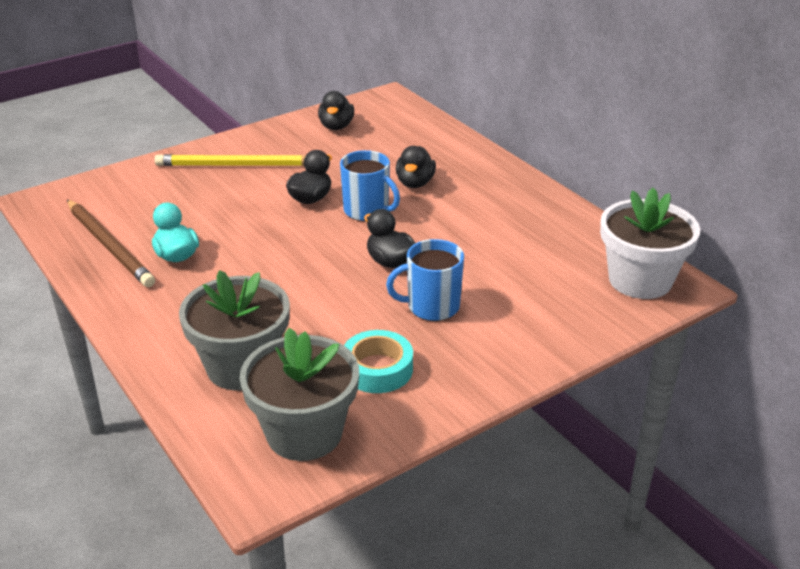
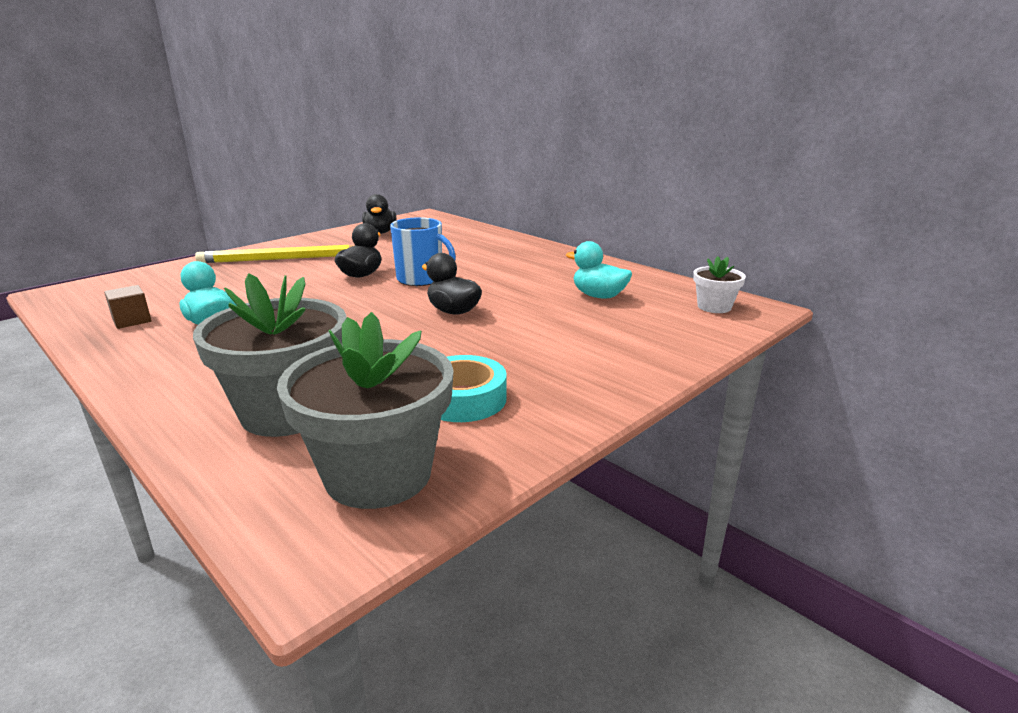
camera: 10 degrees left, 10 degrees down
brown pencil [67,200,155,287] -> brown cube [104,285,152,329]
blue mug [386,239,464,321] -> none
black duck [396,146,436,188] -> none
white flower pot [600,188,700,299] -> white flower pot [693,256,746,313], size x0.51
none -> turquoise duck [566,241,632,299]

